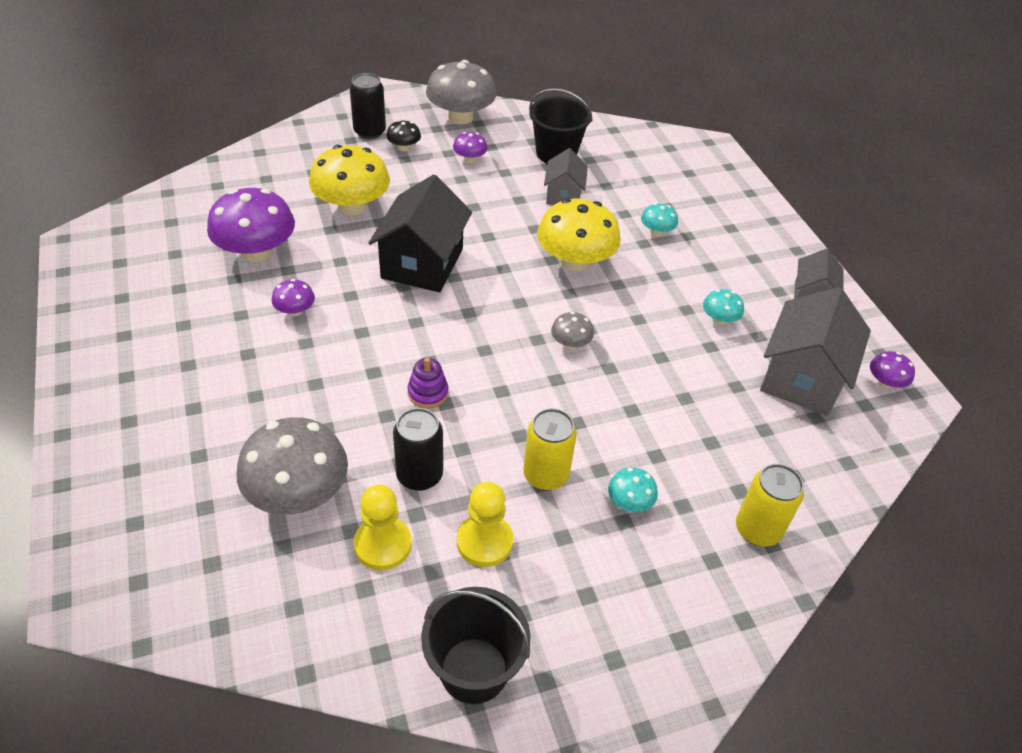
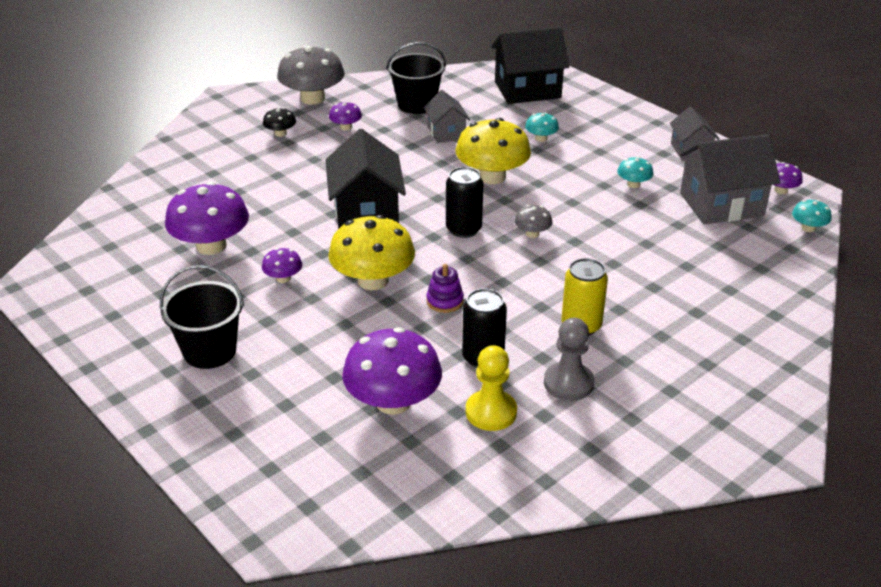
camera: 20 degrees left, 10 degrees down
grey mushroom [236,417,348,515] -> purple mushroom [342,327,442,415]
yellow mushroom [309,145,390,216] -> yellow mushroom moved to [328,215,415,290]
black can [350,73,386,139] -> black can moved to [446,167,483,238]
black bucket [421,587,531,704] -> black bucket moved to [160,265,244,369]
yellow pawn [457,482,513,567] -> grey pawn [544,318,594,401]
turquoise mushroom [608,467,658,512] -> turquoise mushroom moved to [792,200,832,232]
yellow can [736,464,804,546] -> none
grey house [760,287,871,416] -> grey house turned 75 degrees clockwise [679,134,780,224]
none -> black house [491,27,569,104]

